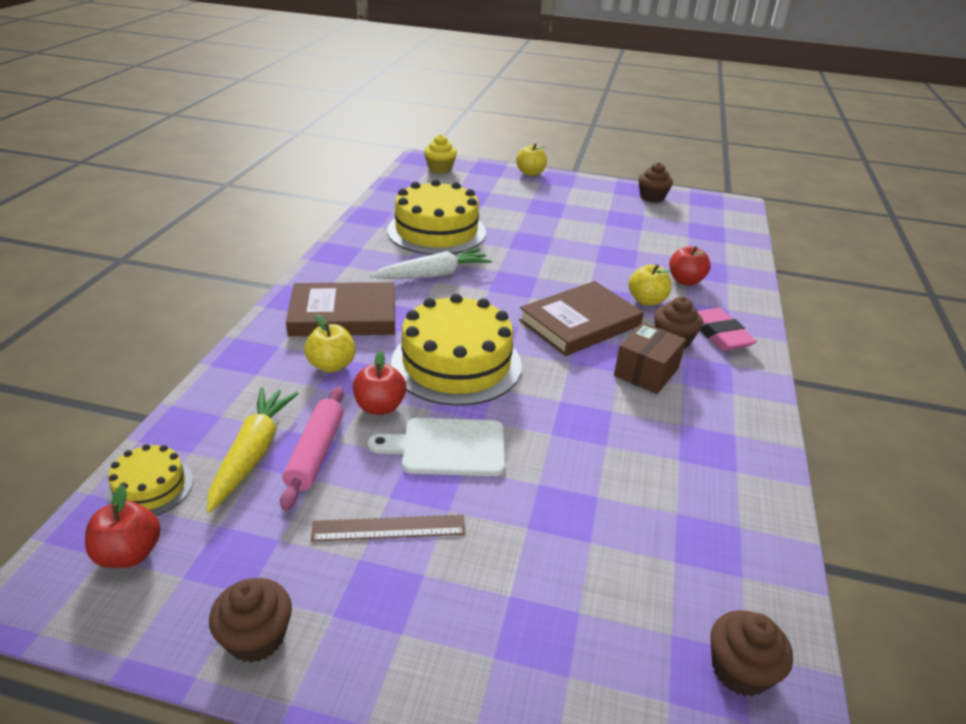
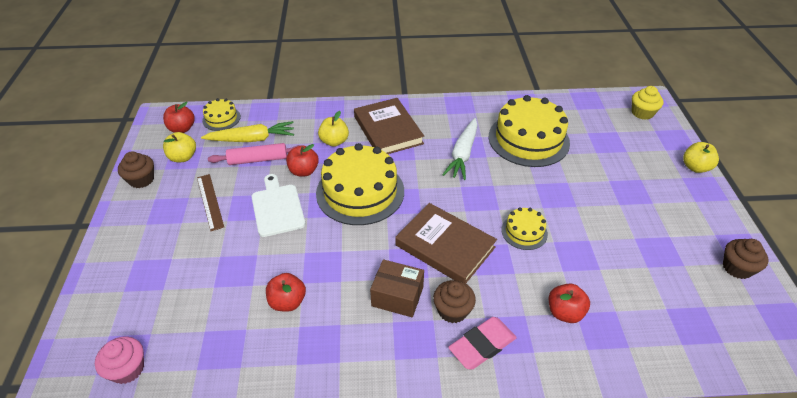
camera: 75 degrees right, 10 degrees up
white carrot [370,248,492,279] -> white carrot turned 60 degrees clockwise [442,118,478,180]
yellow apple [628,264,671,305] -> yellow apple moved to [163,132,196,162]
brown cupcake [710,610,793,696] -> pink cupcake [95,336,144,384]
none -> red apple [266,273,306,312]
none -> yellow cake [501,207,548,250]

